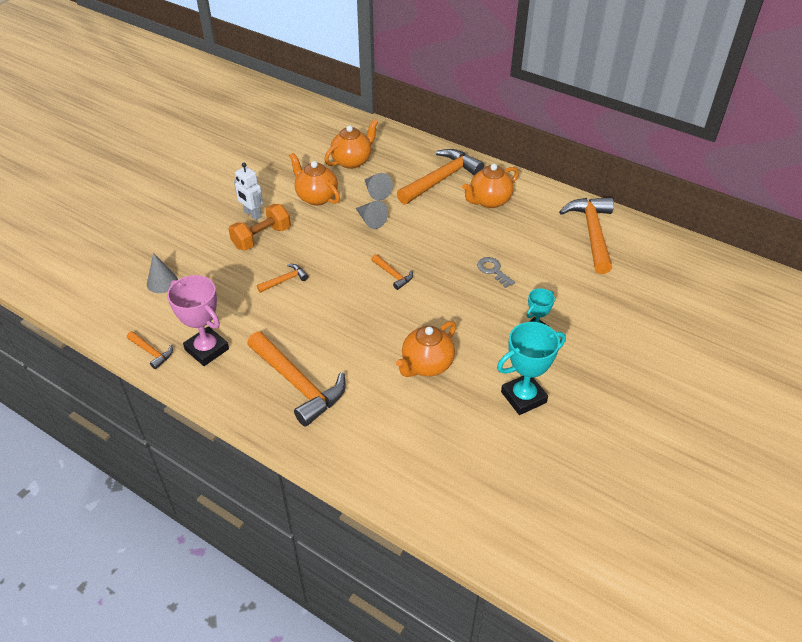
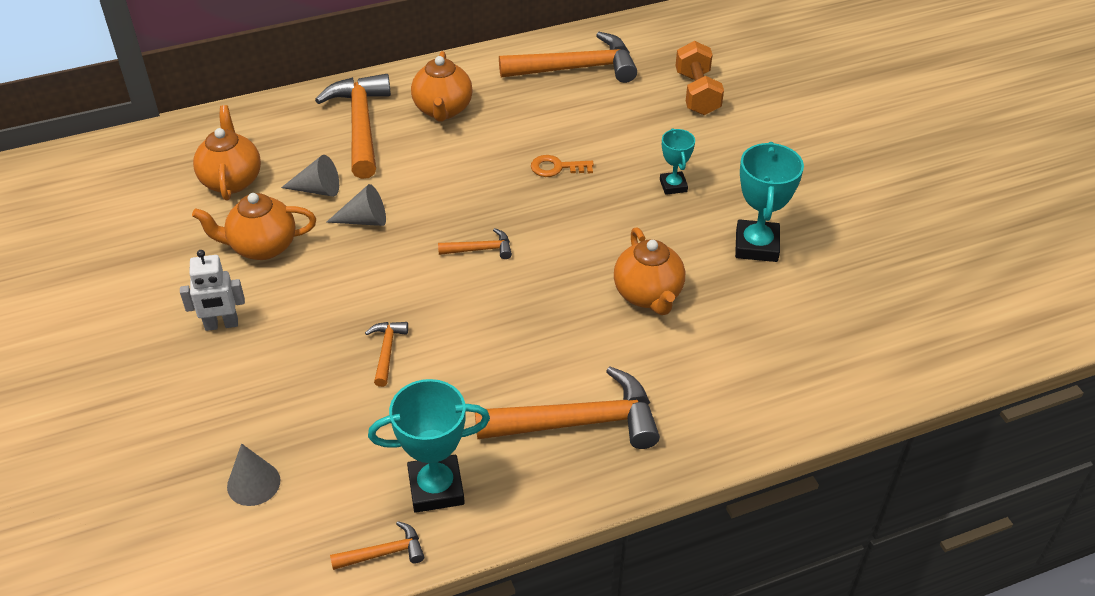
camera: 55 degrees left, 0 degrees up
pink trophy [167,275,229,366] -> turquoise trophy [368,379,490,513]
orange dumbbell [229,204,291,250] -> orange dumbbell moved to [675,41,724,115]
grey key [477,257,515,288] -> orange key [531,155,594,177]
orange hammer [559,197,614,274] -> orange hammer turned 135 degrees clockwise [499,32,637,83]

